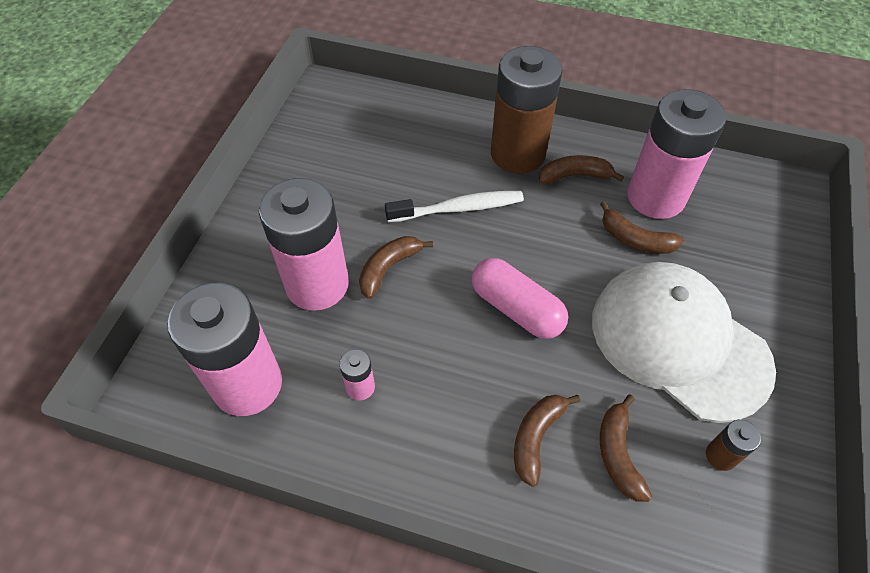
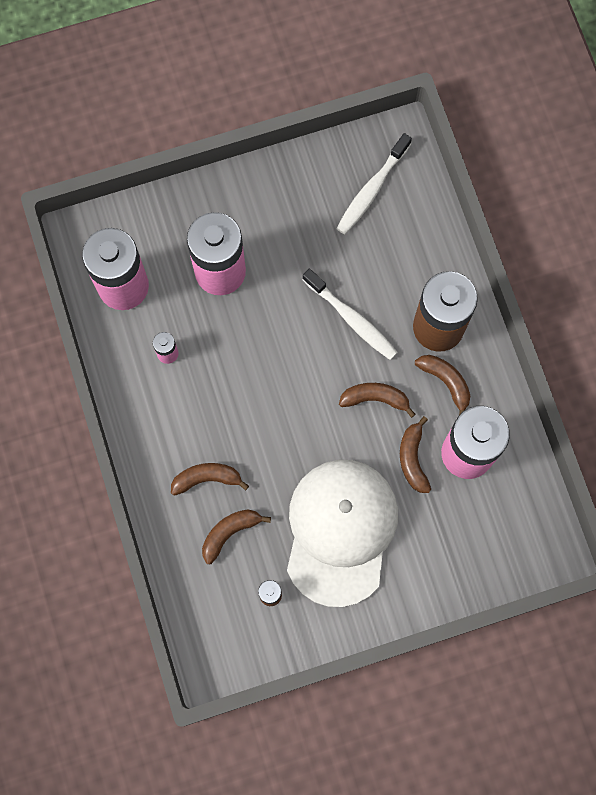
camera: 55 degrees right, 20 degrees up
brown banana [359,236,433,299] -> brown banana moved to [339,383,416,418]
pink capsule [472,258,568,339] -> none
none -> white toothbrush [336,133,412,235]

